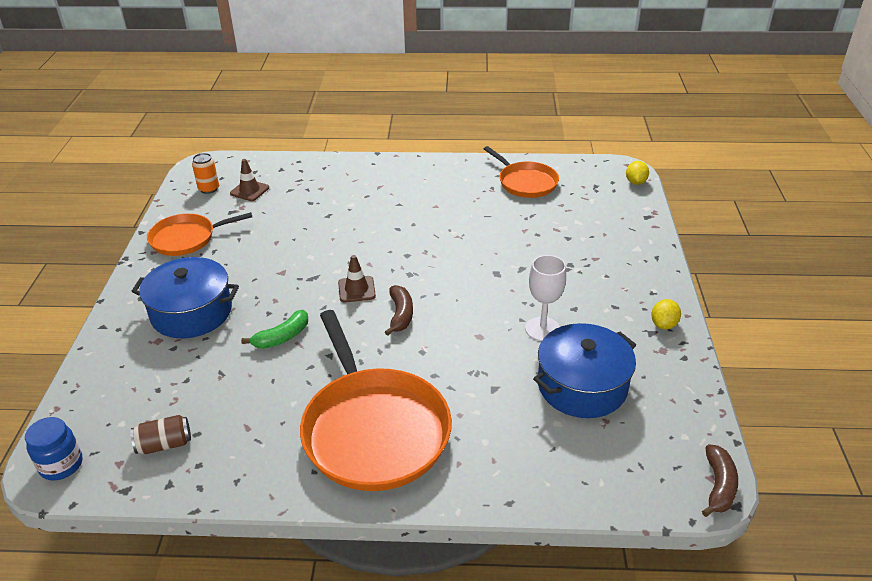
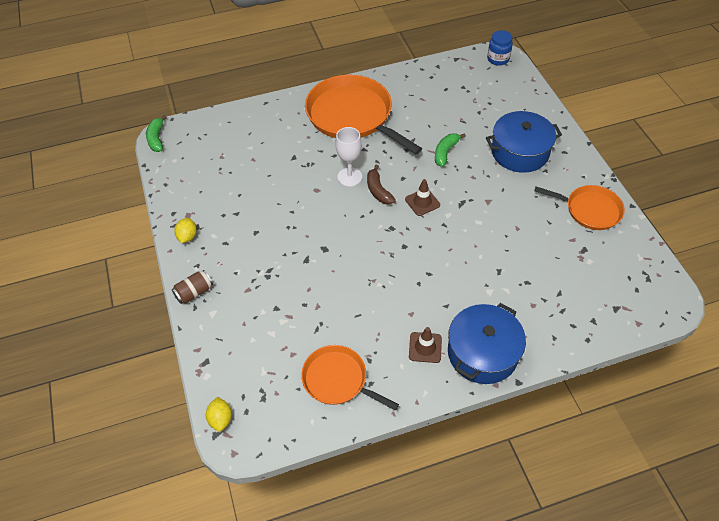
camera: 160 degrees right, 15 degrees up
brown can [131,415,191,454] -> brown can moved to [172,270,213,304]
orange pan [147,212,252,256] -> orange pan turned 60 degrees clockwise [534,185,625,230]
orange can [192,153,219,194] -> none
brown traffic cone [230,159,269,201] -> brown traffic cone moved to [409,327,442,363]
white goblet [525,255,566,341] -> white goblet moved to [335,127,362,187]
blue pot [533,323,636,418] -> blue pot moved to [448,303,526,384]
brown banana [702,444,738,517] -> green banana [146,115,167,152]

